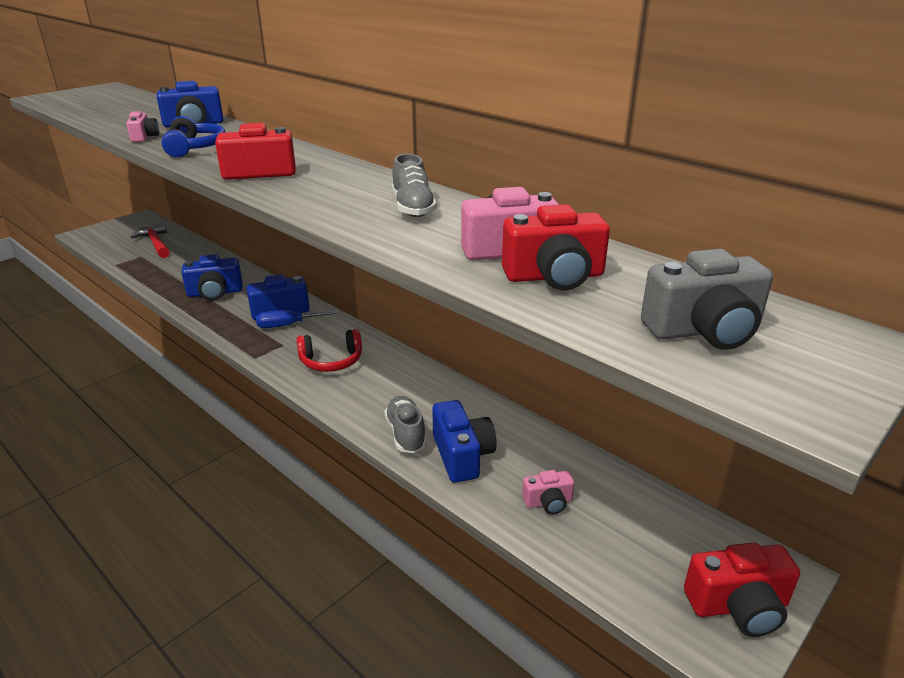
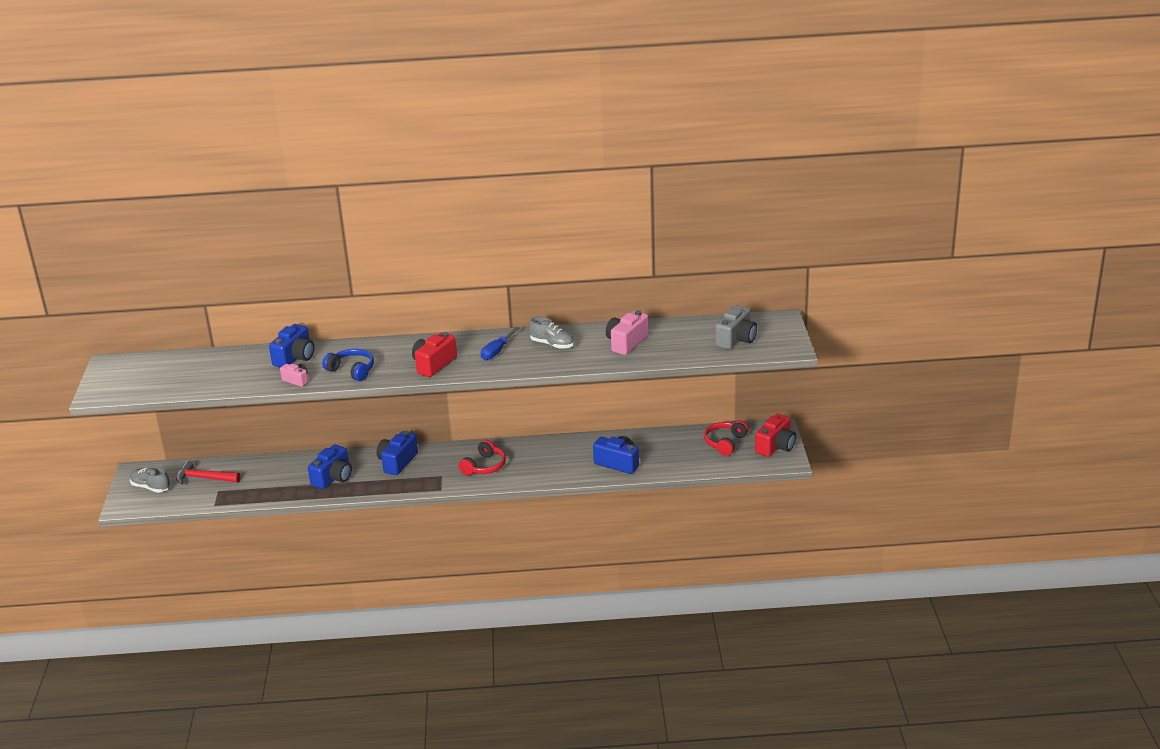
camera: 45 degrees left, 0 degrees up
blue screwdriver [256,310,338,328] -> blue screwdriver moved to [481,327,520,360]
grey shoe [384,396,427,453] -> grey shoe moved to [130,466,170,493]
red camera [502,204,610,290] -> none
pink camera [522,470,574,515] -> none
none -> red headphones [704,420,749,456]

